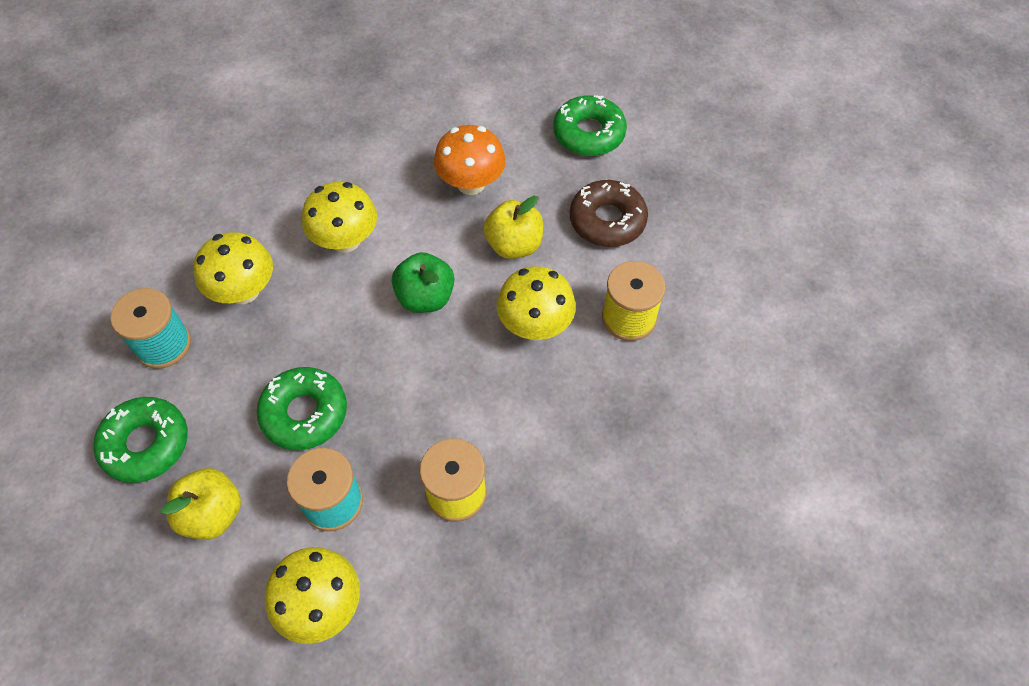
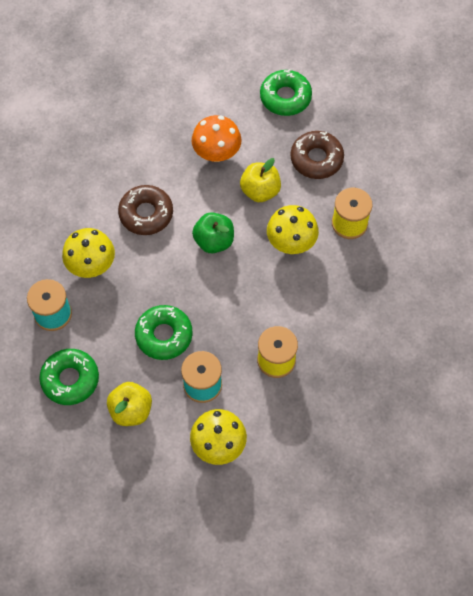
camera: 15 degrees left, 5 degrees up
yellow mushroom [302,182,377,253] -> brown donut [118,185,173,235]

